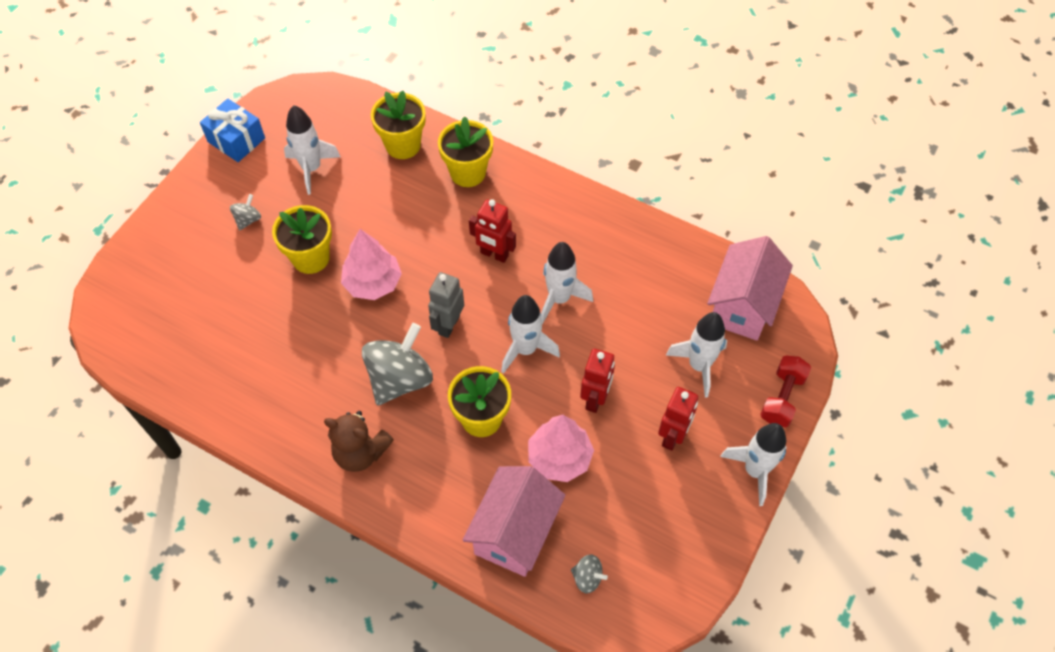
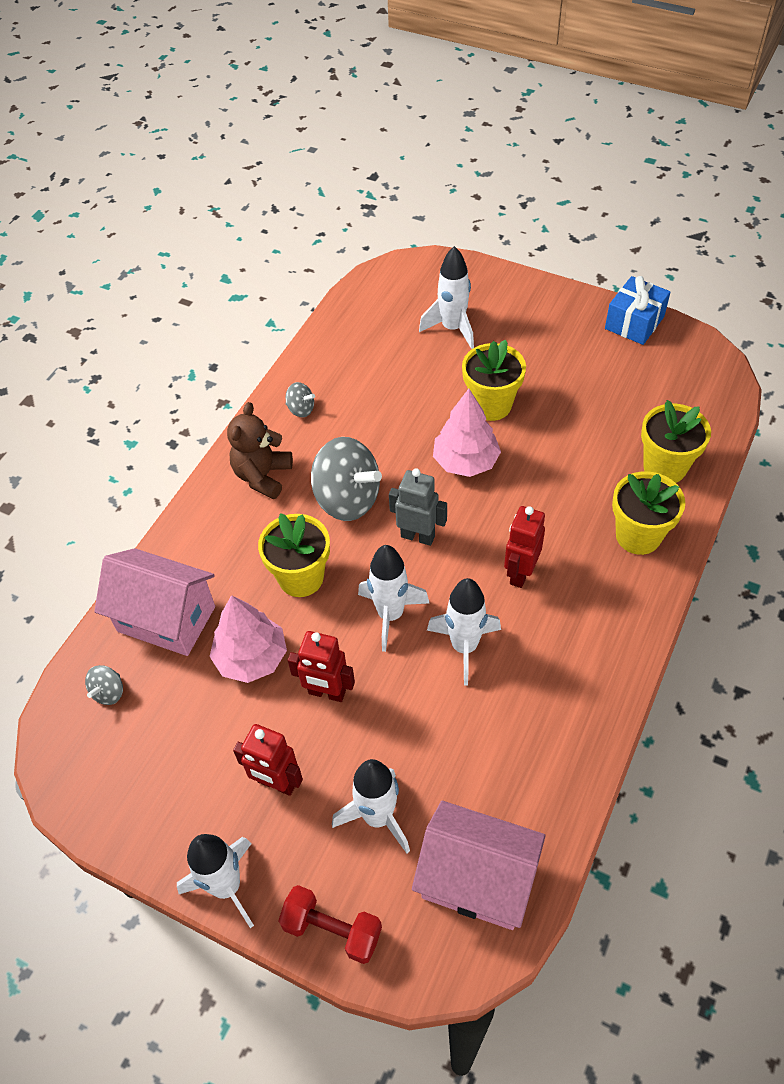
camera: 90 degrees right, 5 degrees down
grey spinning top [230,194,261,231] -> grey spinning top moved to [286,382,315,417]
white rocket [284,105,340,195] -> white rocket moved to [419,246,474,349]

